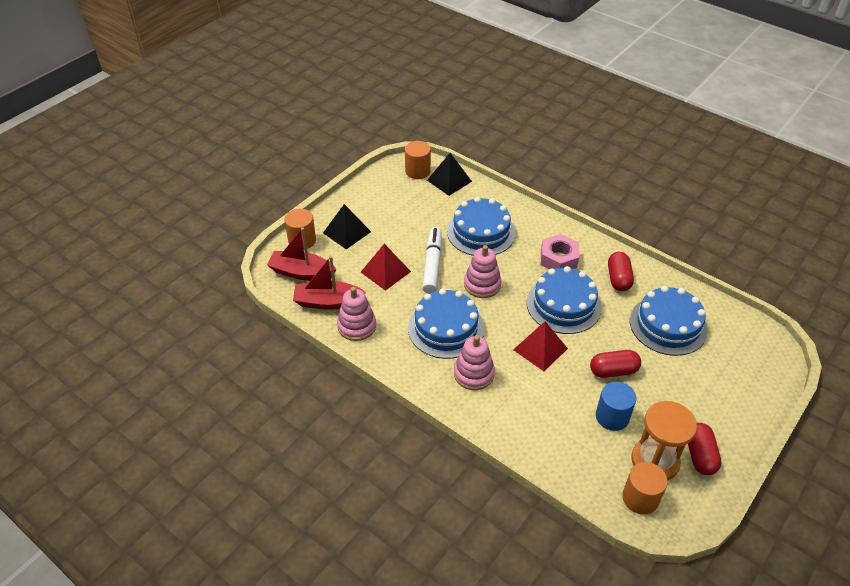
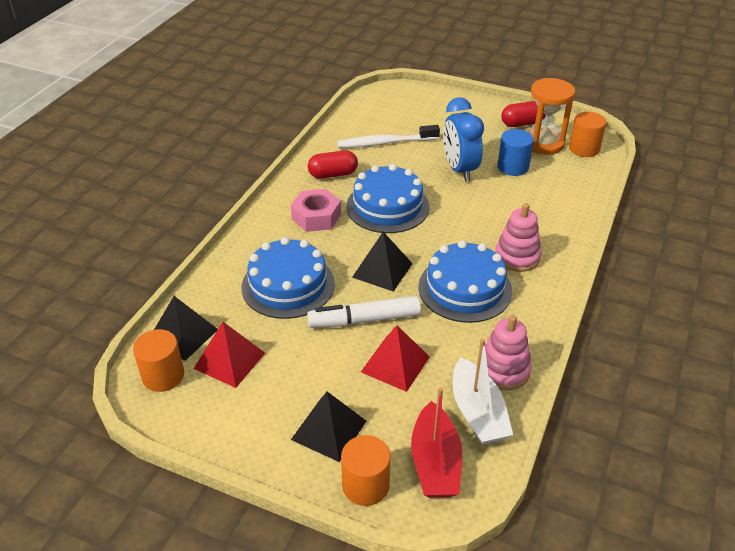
camera: 105 degrees left, 5 degrees down
red boat [293,256,366,310] -> white boat [453,339,513,445]
pink stacking toy [464,245,501,298] -> black pyramid [352,232,413,292]
red pyramid [513,321,568,371] -> red pyramid moved to [194,322,265,388]
red capsule [590,350,641,378] -> blue clock [443,97,484,182]
blue cake [630,286,708,356] -> white toothbrush [337,125,440,148]

